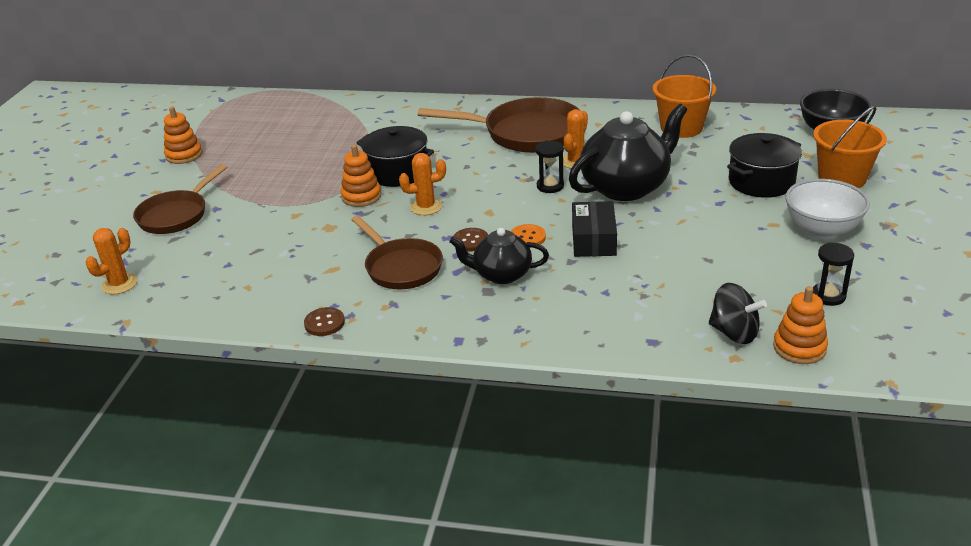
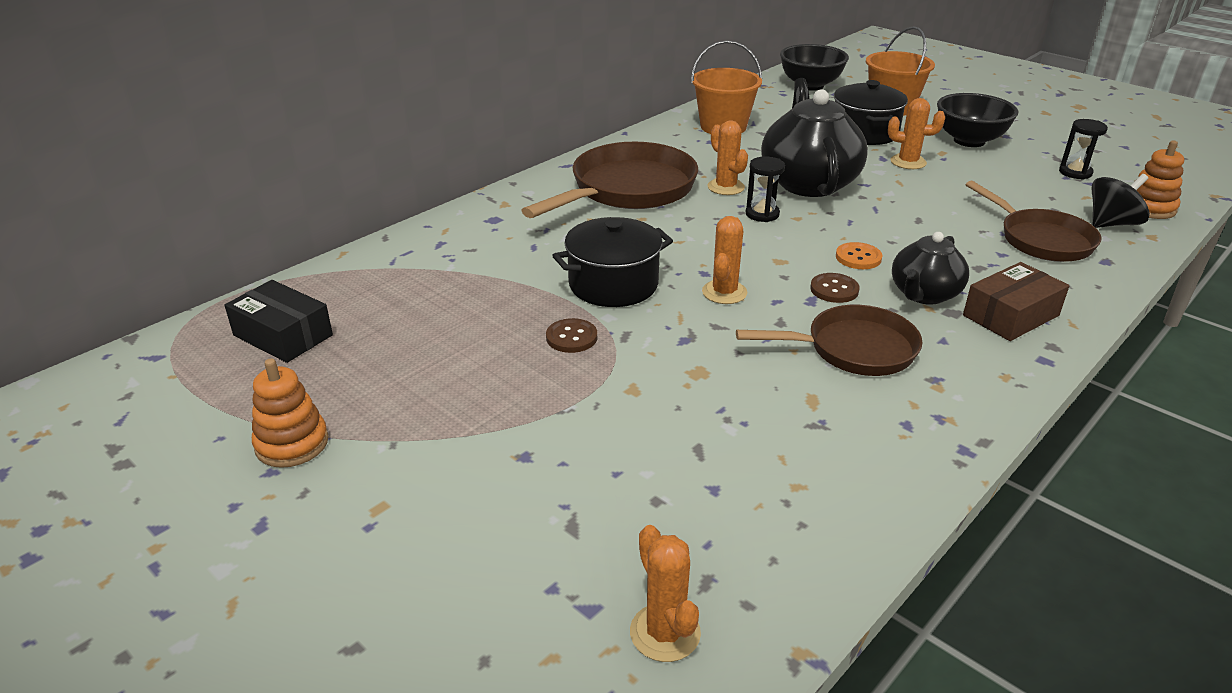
camera: 60 degrees left, 0 degrees up
brown pan [133,164,227,234] -> brown pan moved to [965,180,1102,262]
brown button [304,307,345,336] -> brown button moved to [546,318,597,353]
orange stacking toy [341,145,381,207] -> none
black box [572,201,617,257] -> black box moved to [224,280,333,363]
white bowl [786,179,870,239] -> black bowl [937,93,1019,147]
none -> orange cactus [888,98,945,169]
none -> brown box [963,262,1069,341]

